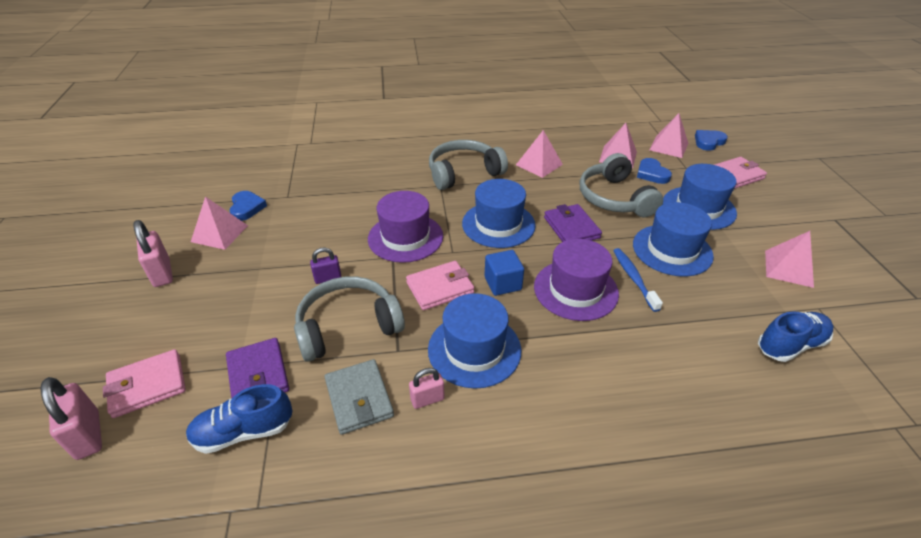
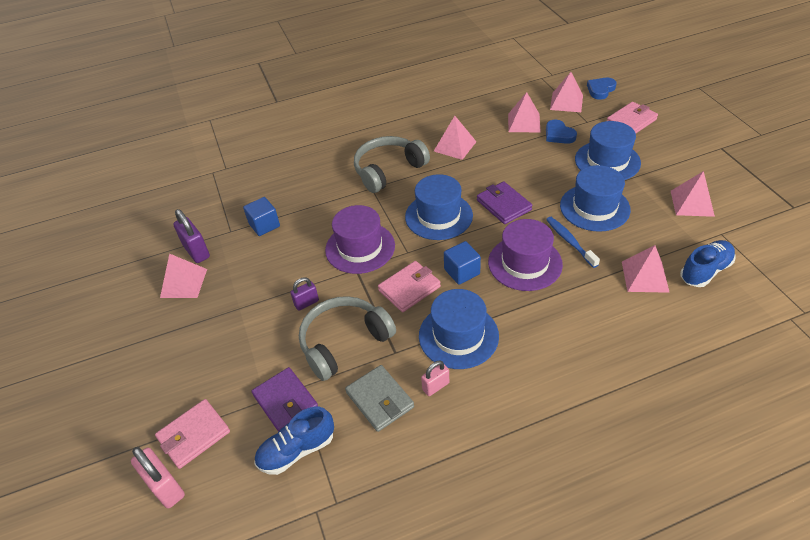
camera: 10 degrees left, 5 degrees up
pink padlock [134,220,173,287] -> none
blue heart [230,191,267,221] -> purple padlock [173,209,210,263]
grey headphones [580,153,663,217] -> none
none -> blue cube [243,197,280,236]
none -> pink pyramid [622,245,670,293]

